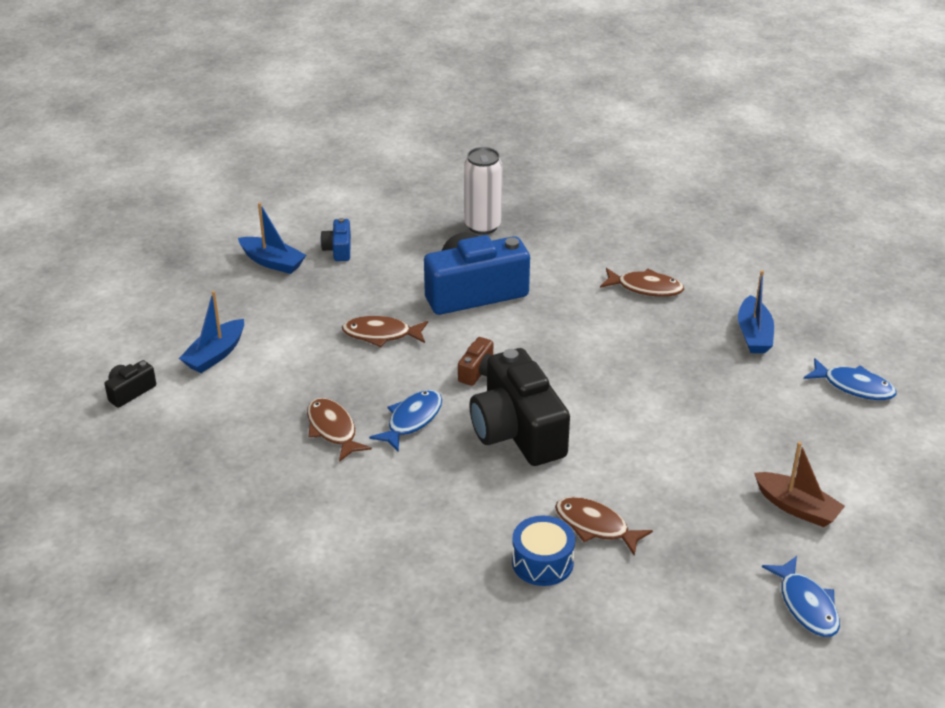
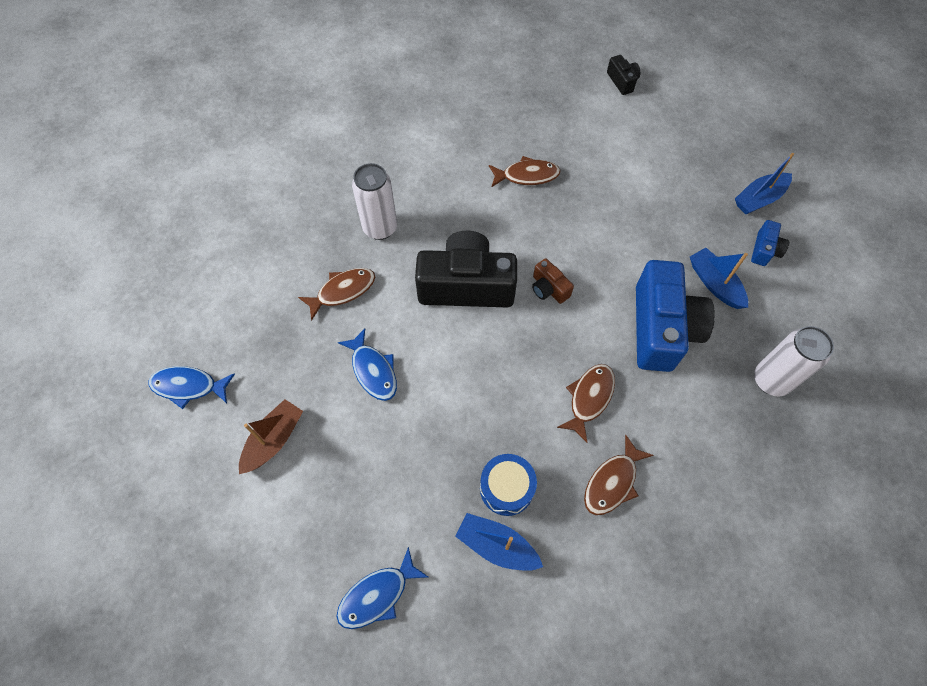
camera: 115 degrees right, 25 degrees up
blue boat [179,291,244,373] -> blue boat moved to [690,248,748,309]
blue camera [320,218,351,261] -> blue camera turned 90 degrees clockwise [751,220,789,266]
brown fish [342,316,428,347] -> brown fish moved to [557,364,615,443]
blue fish [369,390,442,452] -> blue fish moved to [338,328,397,401]
blue drum [512,516,575,586] -> blue drum moved to [480,454,537,516]
brown boat [754,442,845,527] -> brown boat turned 150 degrees clockwise [239,399,303,474]
none -> white can [352,163,397,240]

